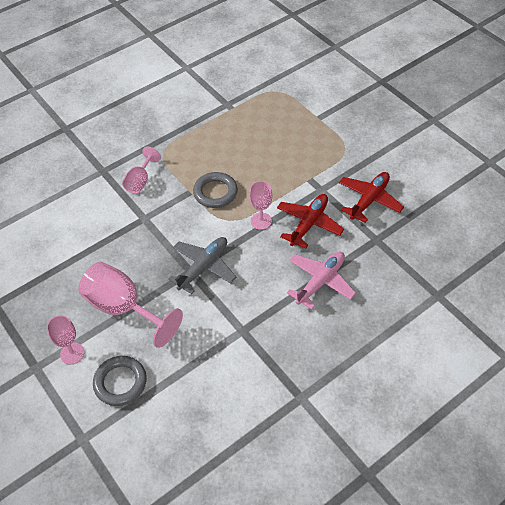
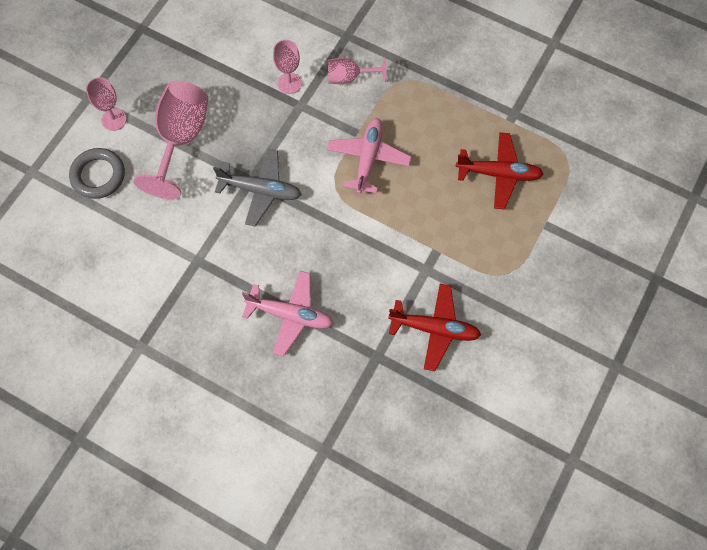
camera: 65 degrees right, 15 degrees up
grey ring [193,172,238,208] -> pink plane [327,118,411,194]
pink goblet [249,181,272,230] -> pink goblet moved to [273,40,302,94]
red plane [277,194,344,249] -> red plane moved to [456,132,543,210]

